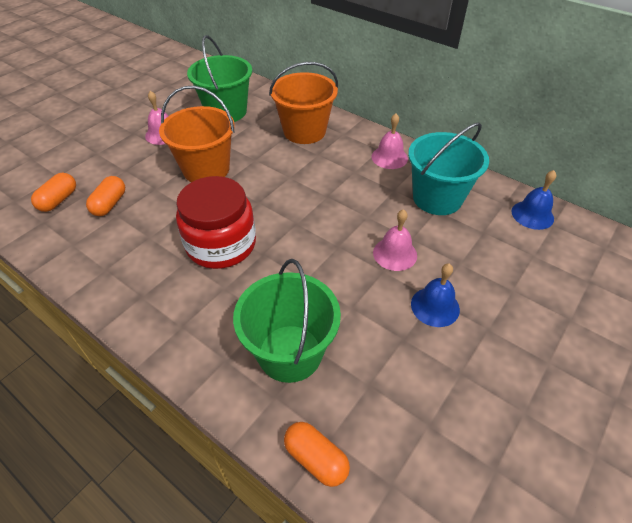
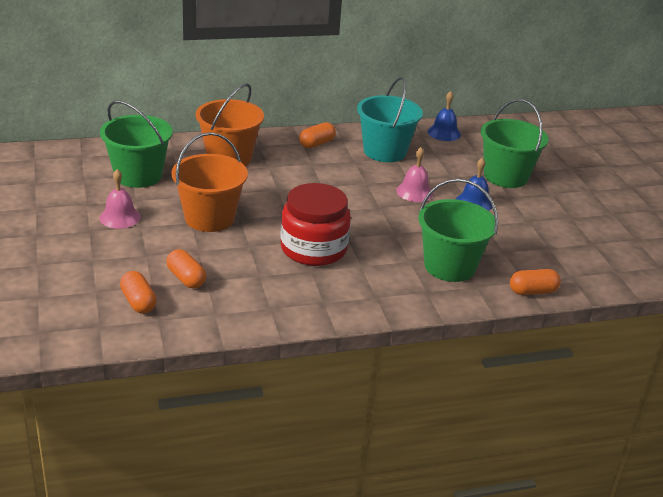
camera: 55 degrees left, 15 degrees down
pink bell [371,114,408,169] -> orange capsule [299,122,336,148]
none -> green bucket [481,99,549,188]

